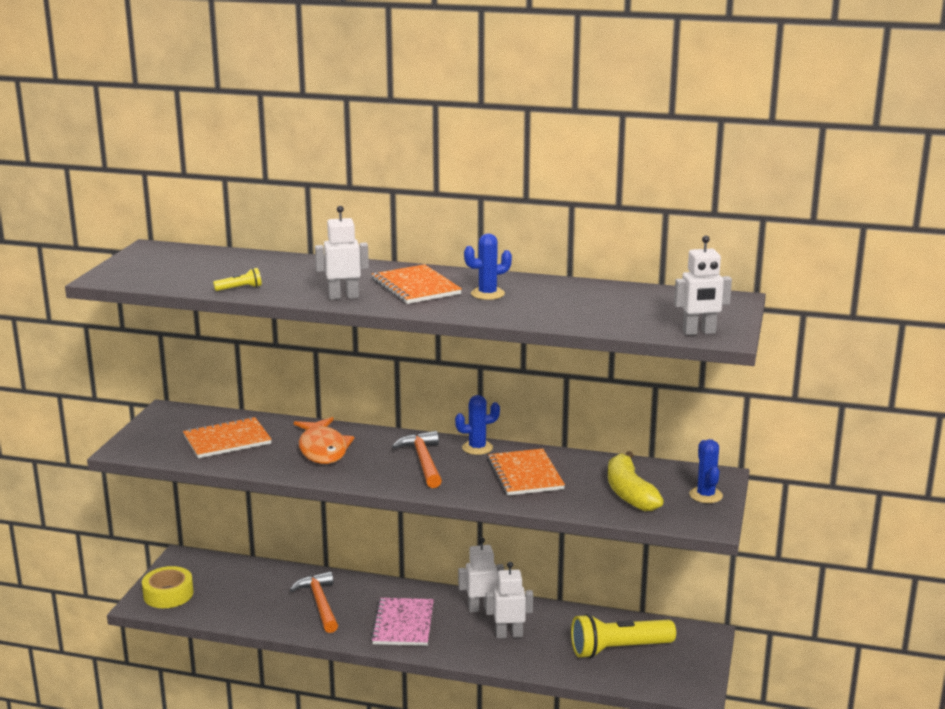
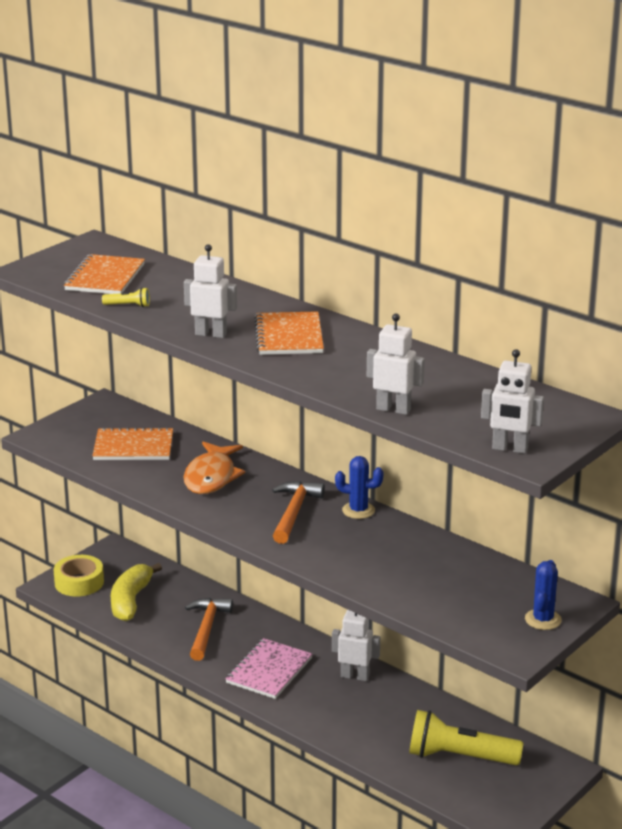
camera: 25 degrees right, 5 degrees up
blue cactus [464,234,512,300] -> none
white robot [486,562,533,638] -> white robot moved to [367,314,425,415]
orange notebook [488,449,565,495] -> orange notebook moved to [64,254,145,294]
yellow banana [608,451,664,511] -> yellow banana moved to [111,563,162,622]

